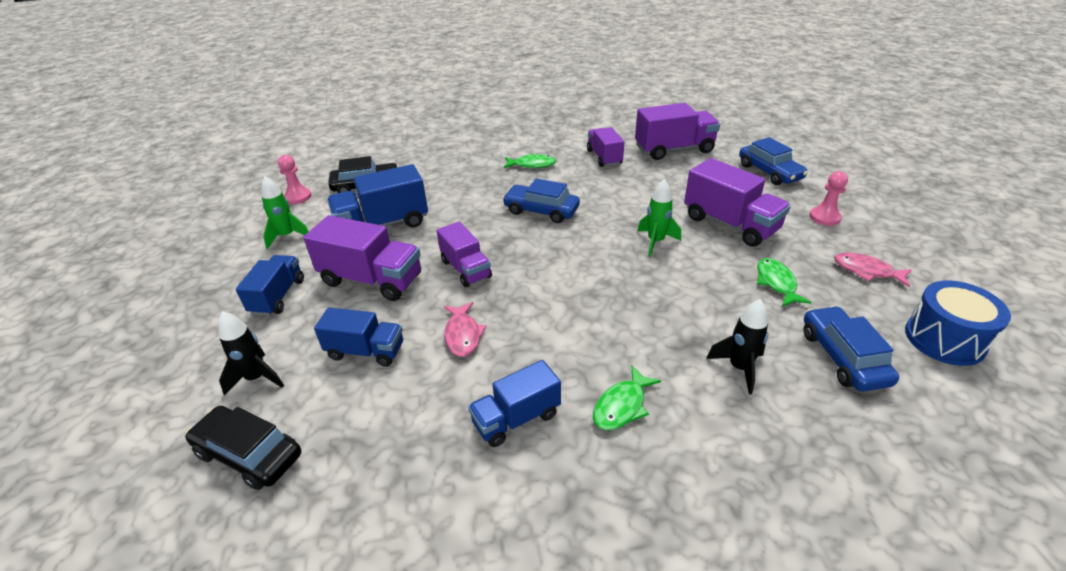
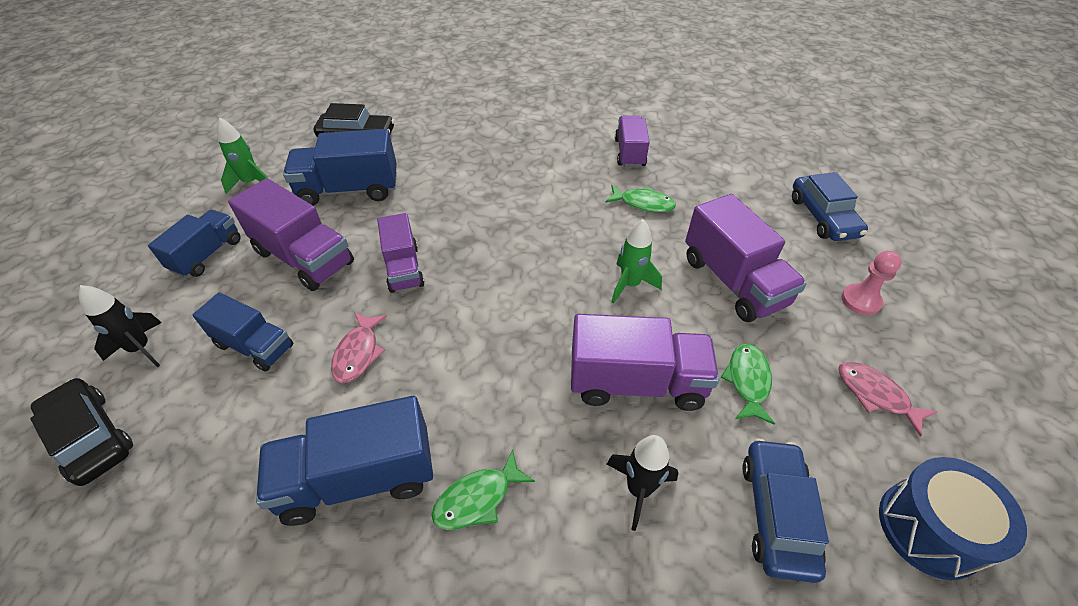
camera: 15 degrees right, 10 degrees up
pink pawn [278,155,312,204] -> none
blue truck [468,360,561,447] -> blue truck [256,396,433,526], size x1.54
blue car [502,178,580,223] -> none
green fish [504,154,556,168] -> green fish moved to [605,185,676,213]
purple truck [635,103,720,160] -> purple truck moved to [571,314,720,411]

